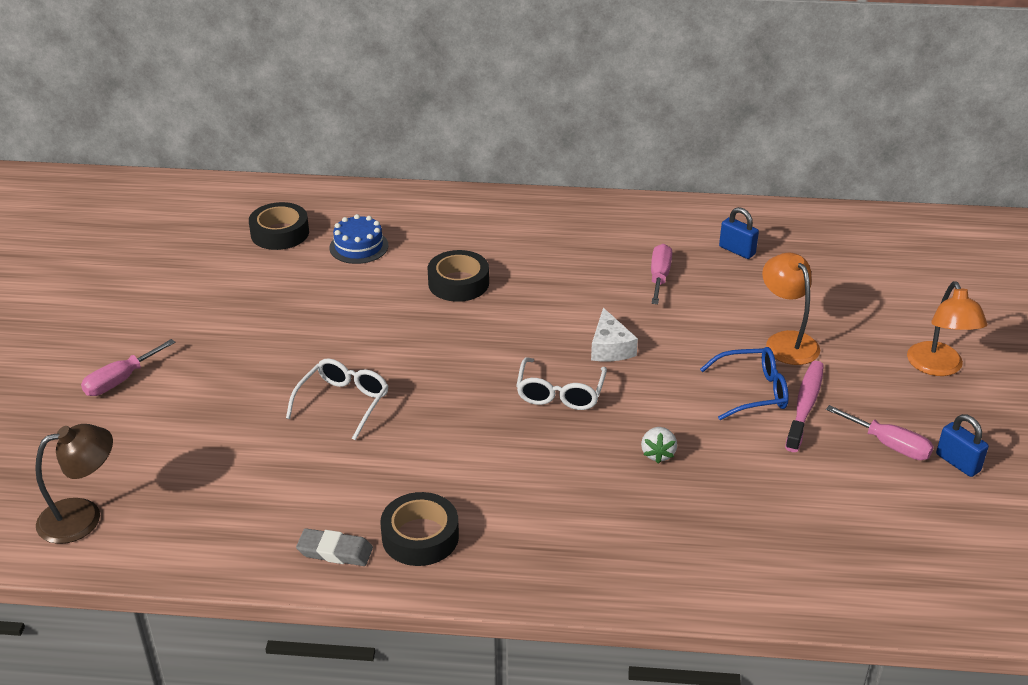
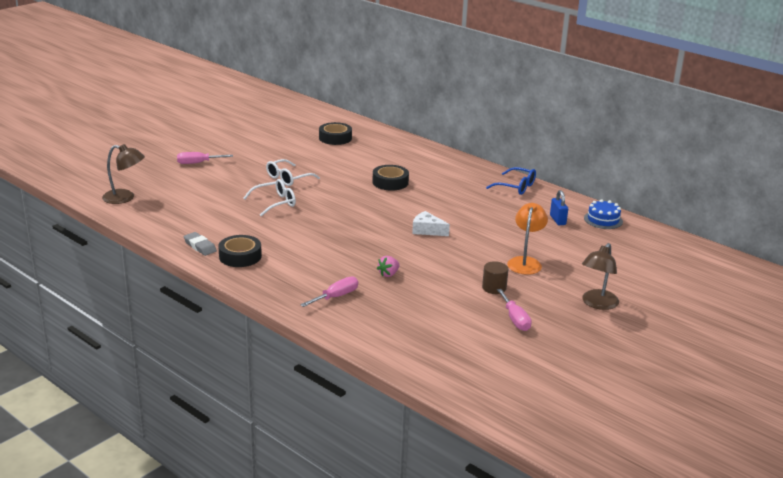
camera: 35 degrees right, 10 degrees down
blue cake [329,214,388,264] -> blue cake moved to [584,199,623,229]
white glasses [516,357,607,410] -> white glasses moved to [266,159,320,186]
white cheese [591,308,638,361] -> white cheese turned 90 degrees clockwise [412,211,450,236]
white strawberry [641,427,677,463] -> pink strawberry [377,256,400,277]
pink screwdriver [651,244,672,304] -> pink screwdriver moved to [300,276,358,307]
blue glasses [700,347,789,420] -> blue glasses moved to [486,167,536,195]
pink toothbrush [785,361,824,452] -> brown cylinder [482,261,509,294]
orange lamp [907,281,987,376] -> brown lamp [582,243,619,310]
blue padlock [936,414,989,477] -> none

